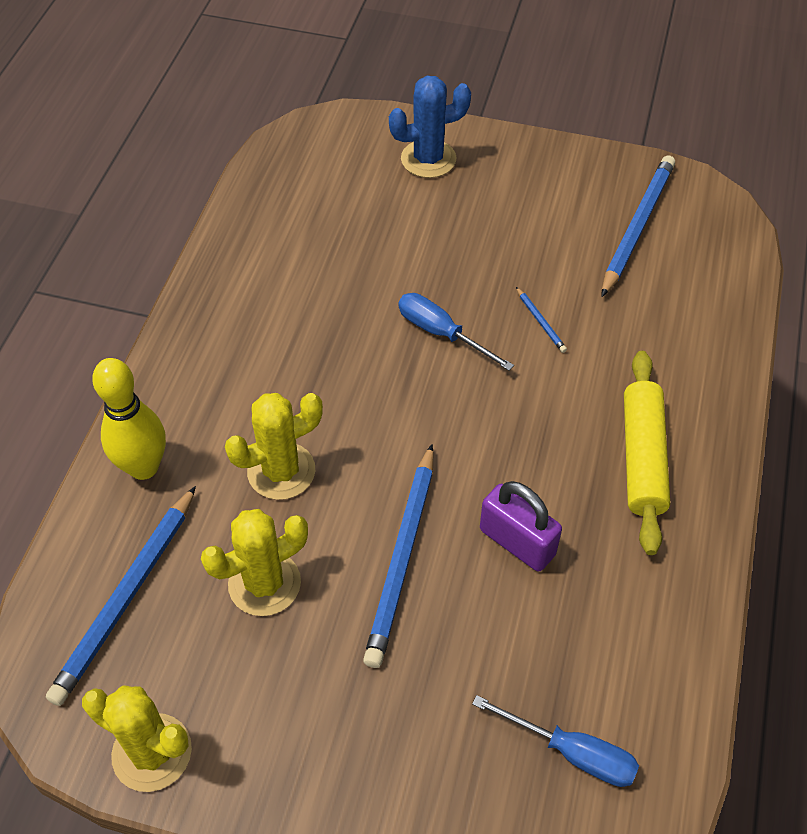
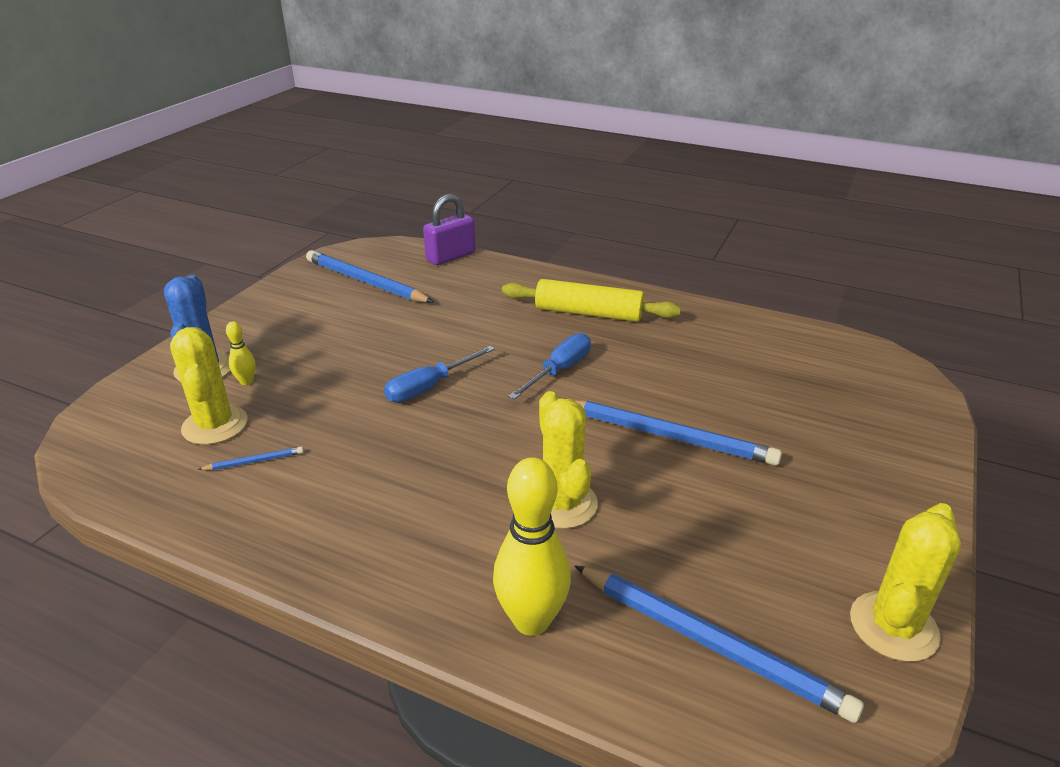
camera: 80 degrees left, 20 degrees down
yellow cactus [201,509,308,616] -> yellow cactus moved to [170,327,248,445]
blue screwdriver [472,695,639,787] -> blue screwdriver moved to [508,333,591,399]
purple padlock [480,481,562,571] -> purple padlock moved to [423,194,475,265]
blue pencil [516,287,567,353] -> blue pencil moved to [198,447,303,470]
none -> yellow bowling pin [226,321,256,385]

